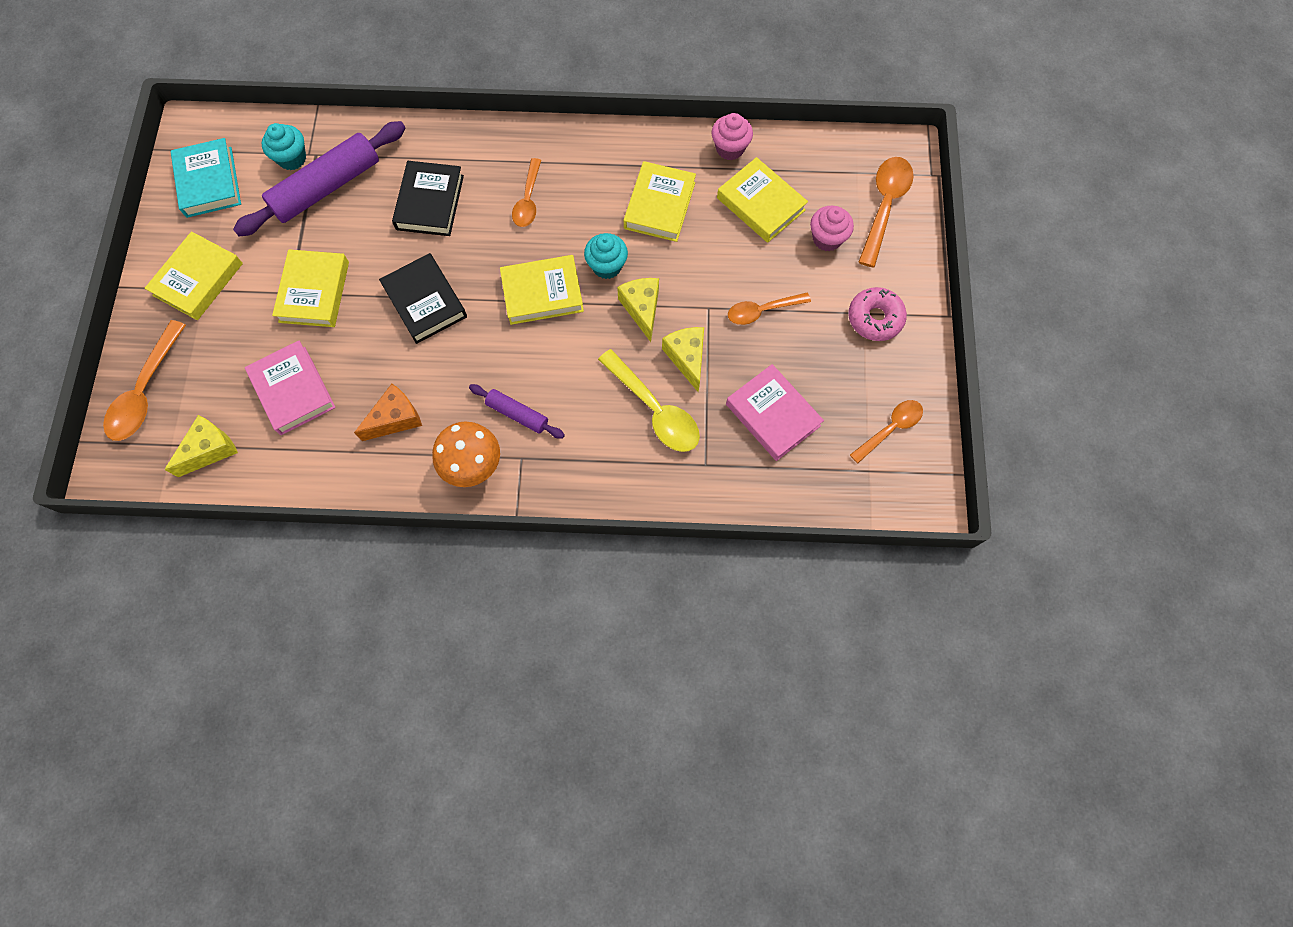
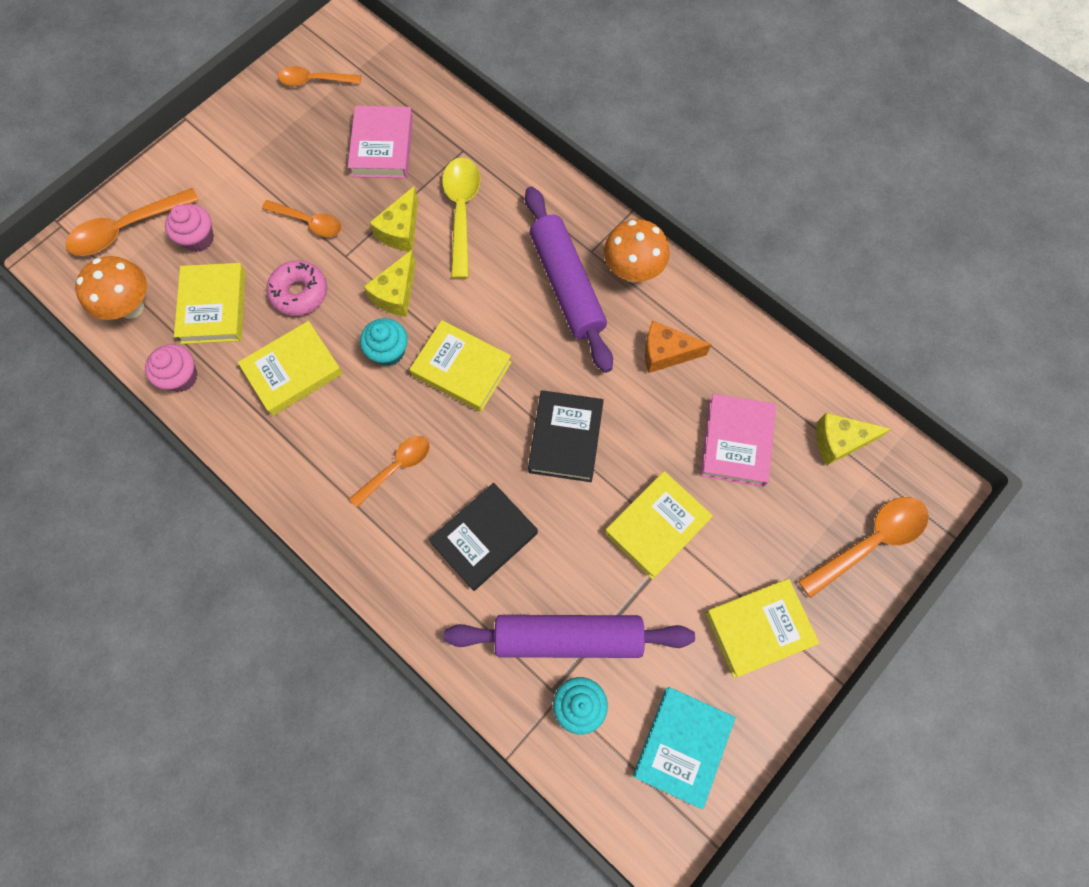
camera: 140 degrees left, 0 degrees up
purple rolling pin [469,384,565,439] -> purple rolling pin [525,186,613,373], size x1.96
pink donut [848,287,907,341] -> pink donut moved to [266,260,327,316]
none -> orange mushroom [75,256,147,320]

